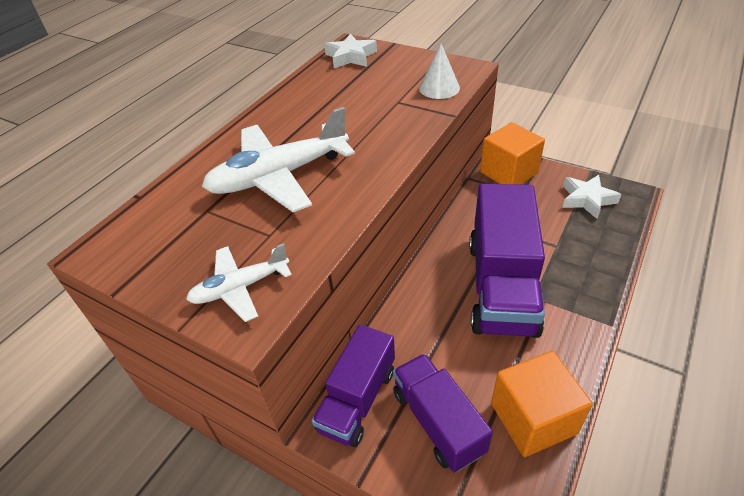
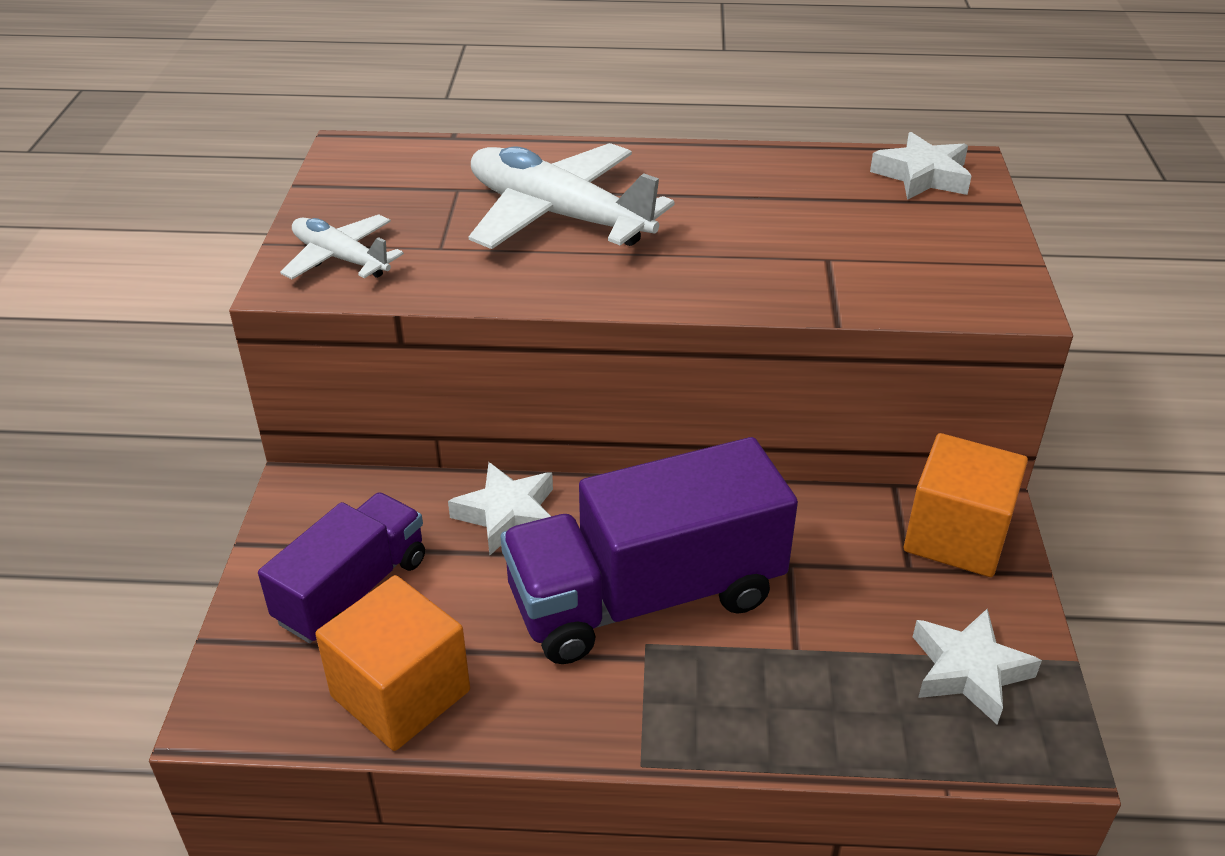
camera: 60 degrees right, 5 degrees down
purple truck [312,325,395,447] -> none
white cone [419,44,460,99] -> none
none -> white star [448,462,553,555]

